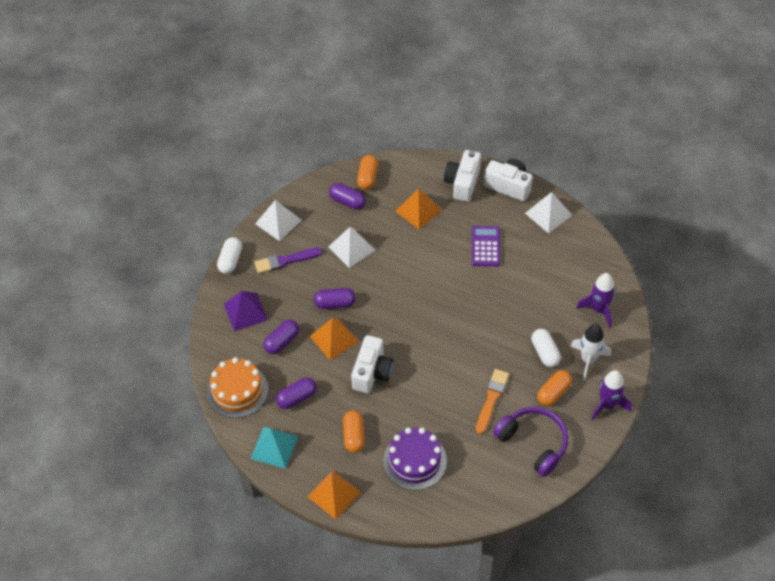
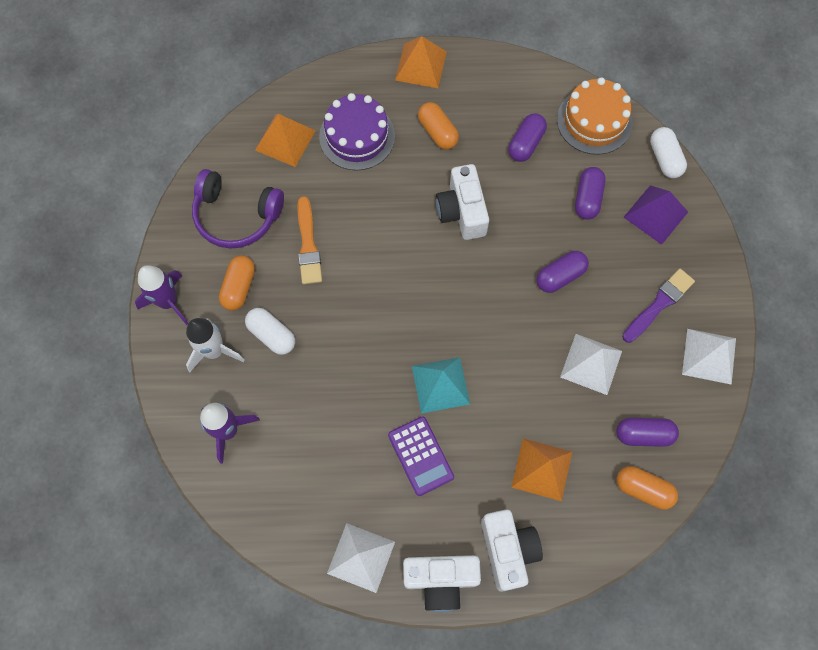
camera: 150 degrees right, 15 degrees up
white capsule [217,237,242,274] -> white capsule moved to [650,127,687,178]
turquoise pyramid [251,427,298,469] -> turquoise pyramid moved to [412,357,470,414]
orange pyramid [310,318,359,360] -> orange pyramid moved to [255,114,315,167]
orange capsule [357,155,378,190] -> orange capsule turned 45 degrees counterclockwise [616,466,678,510]

